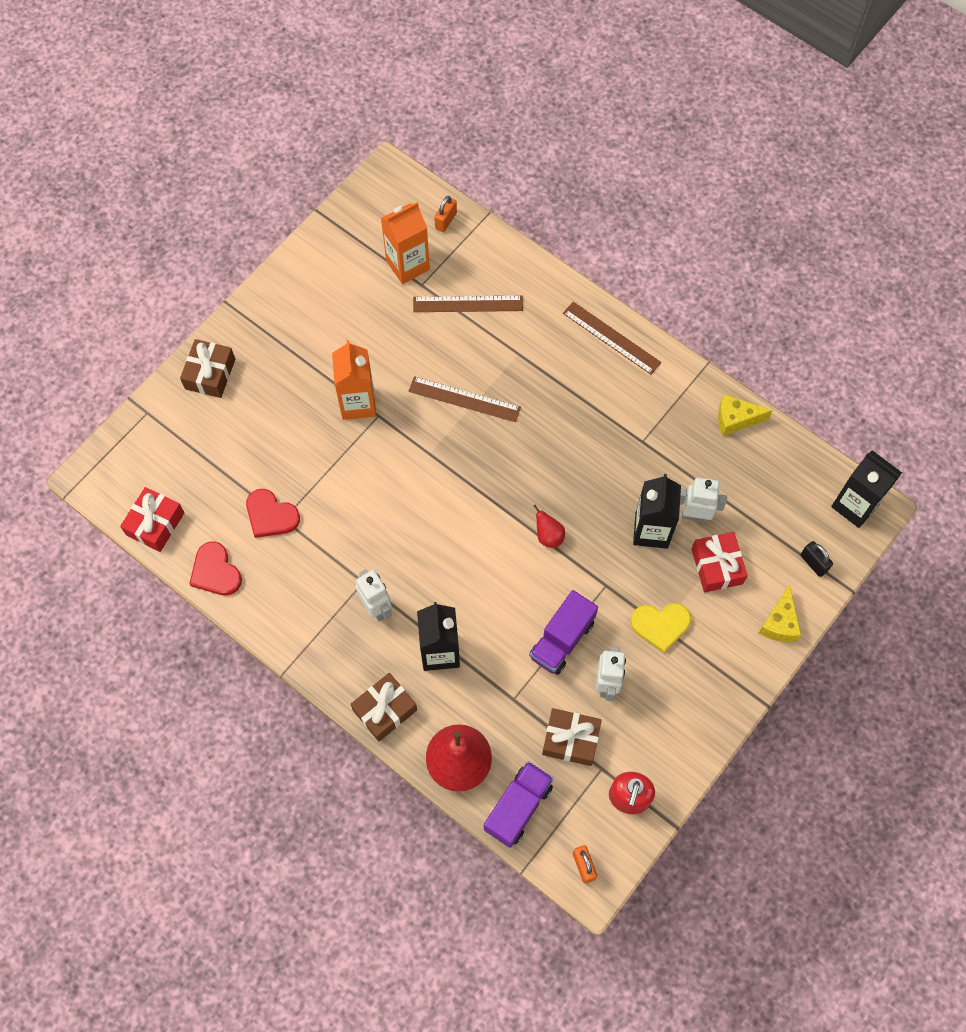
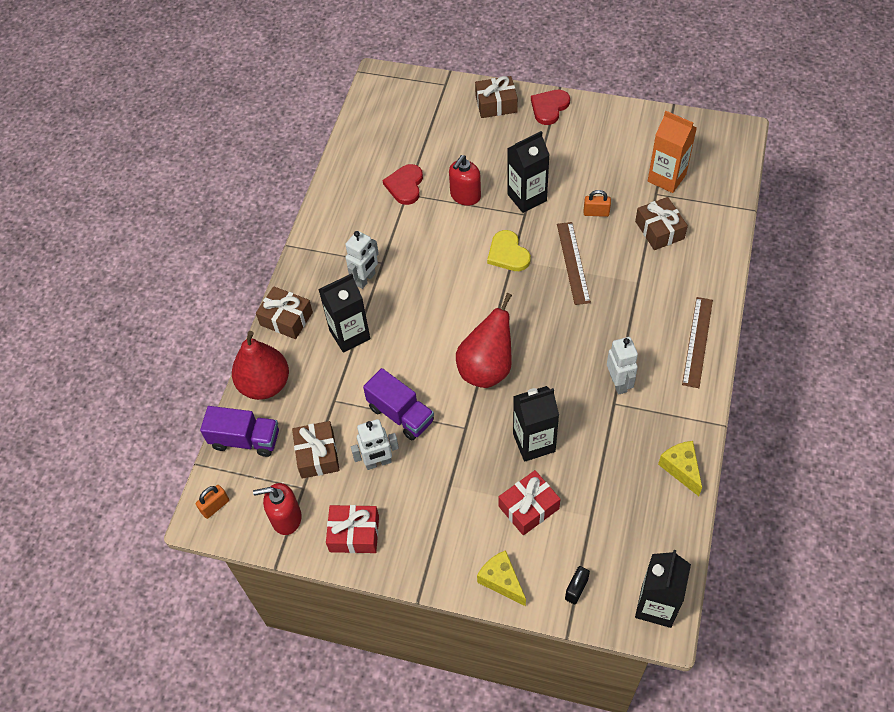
camera: 70 degrees right, 10 degrees down
red gift [120,487,185,552] -> red gift moved to [326,505,379,553]
red heart [189,542,242,595] -> red heart moved to [531,90,570,125]
orange carton [332,340,376,420] -> black carton [507,131,549,213]
brown ruler [413,296,523,312] -> brown gift [635,197,688,250]
orange padlock [434,196,457,232] -> orange padlock moved to [584,190,611,217]
purple truck [529,590,598,675] -> purple truck turned 150 degrees counterclockwise [363,368,434,440]
red pear [533,505,565,548] -> red pear [456,293,512,388], size x2.16
yellow heart [631,603,691,653] -> yellow heart moved to [487,230,531,271]
white robot [680,478,727,523] -> white robot moved to [607,337,638,394]
yellow cheese [759,584,801,642] -> yellow cheese turned 60 degrees clockwise [477,550,526,606]
none -> red soap dispenser [449,155,481,206]

